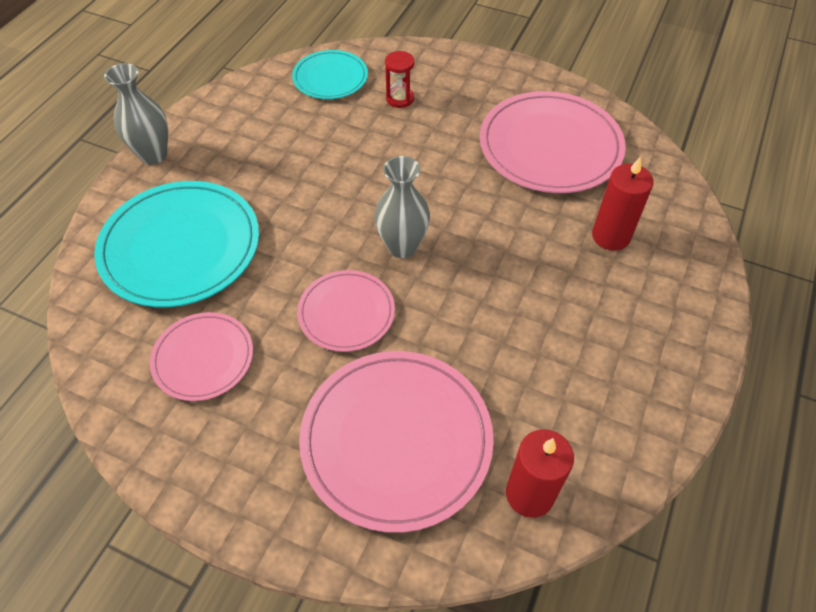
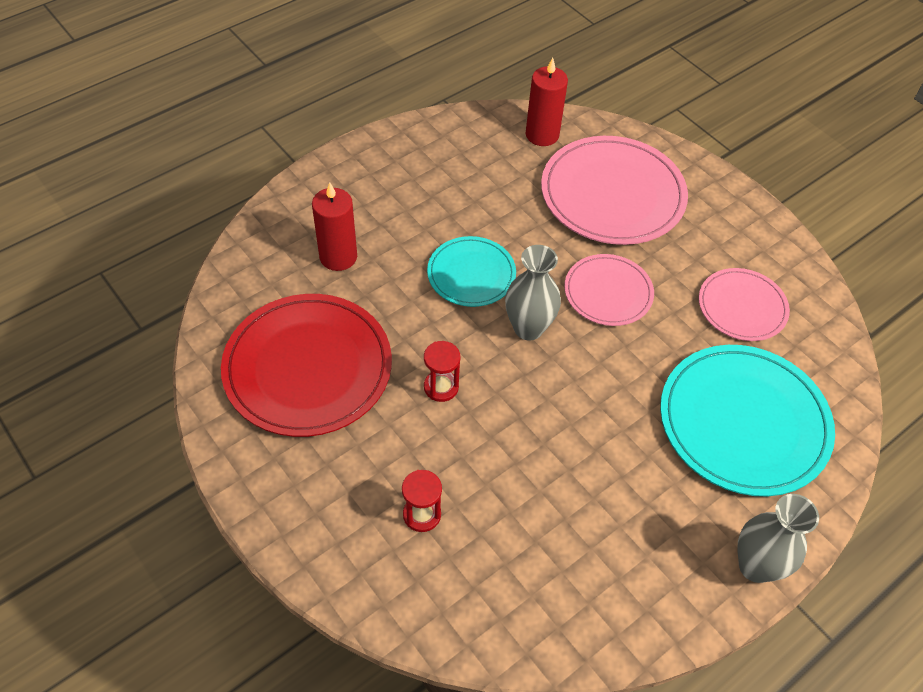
camera: 155 degrees left, 0 degrees up
turquoise plate [292,50,368,99] -> turquoise plate moved to [427,236,516,307]
pink plate [480,91,626,193] -> red plate [221,294,392,437]
none -> red hourglass [424,341,460,402]

